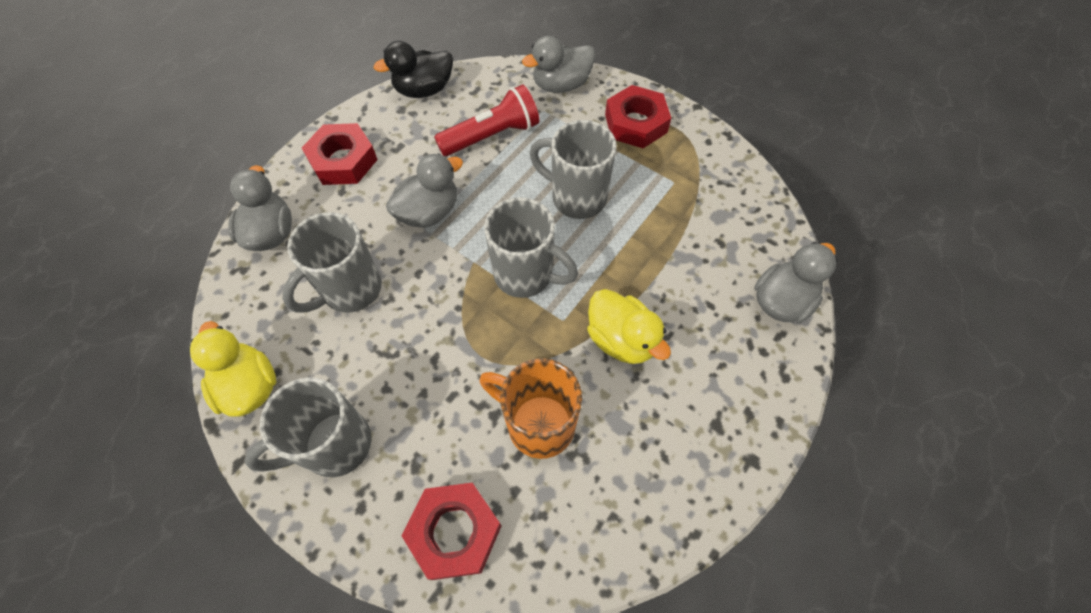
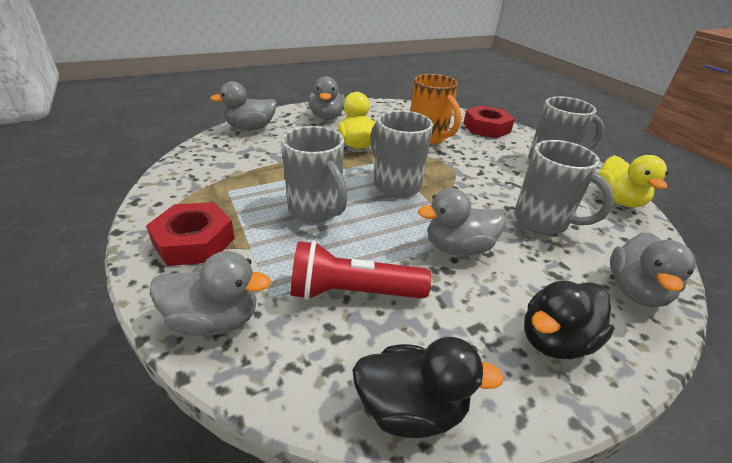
camera: 155 degrees left, 25 degrees down
grey mug [282,212,382,313] -> grey mug turned 60 degrees clockwise [514,140,614,235]
red nut [302,123,378,185] -> black duck [524,281,615,359]
none -> grey duck [309,76,345,120]

